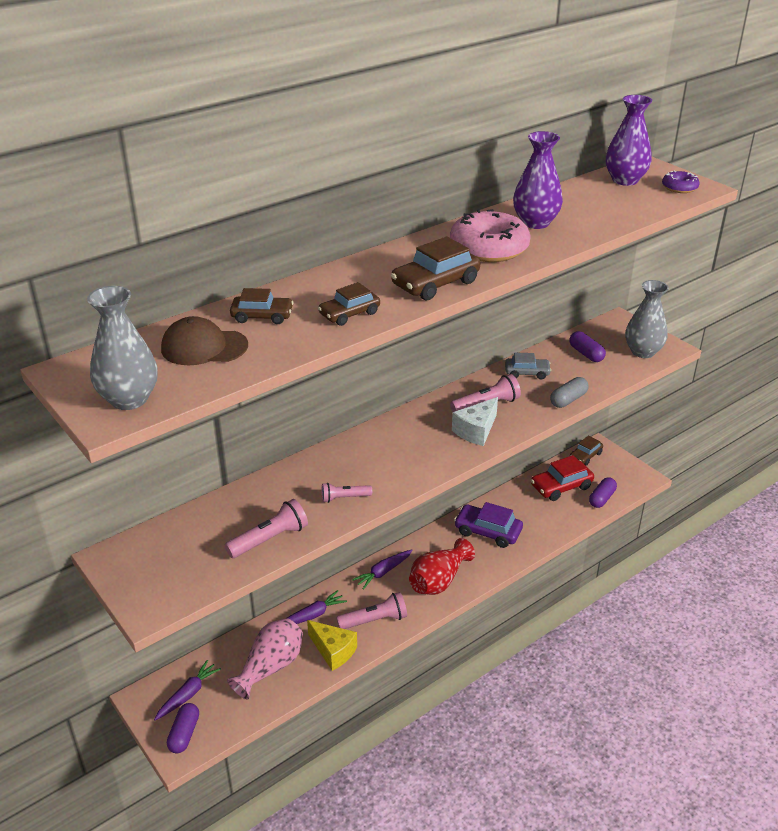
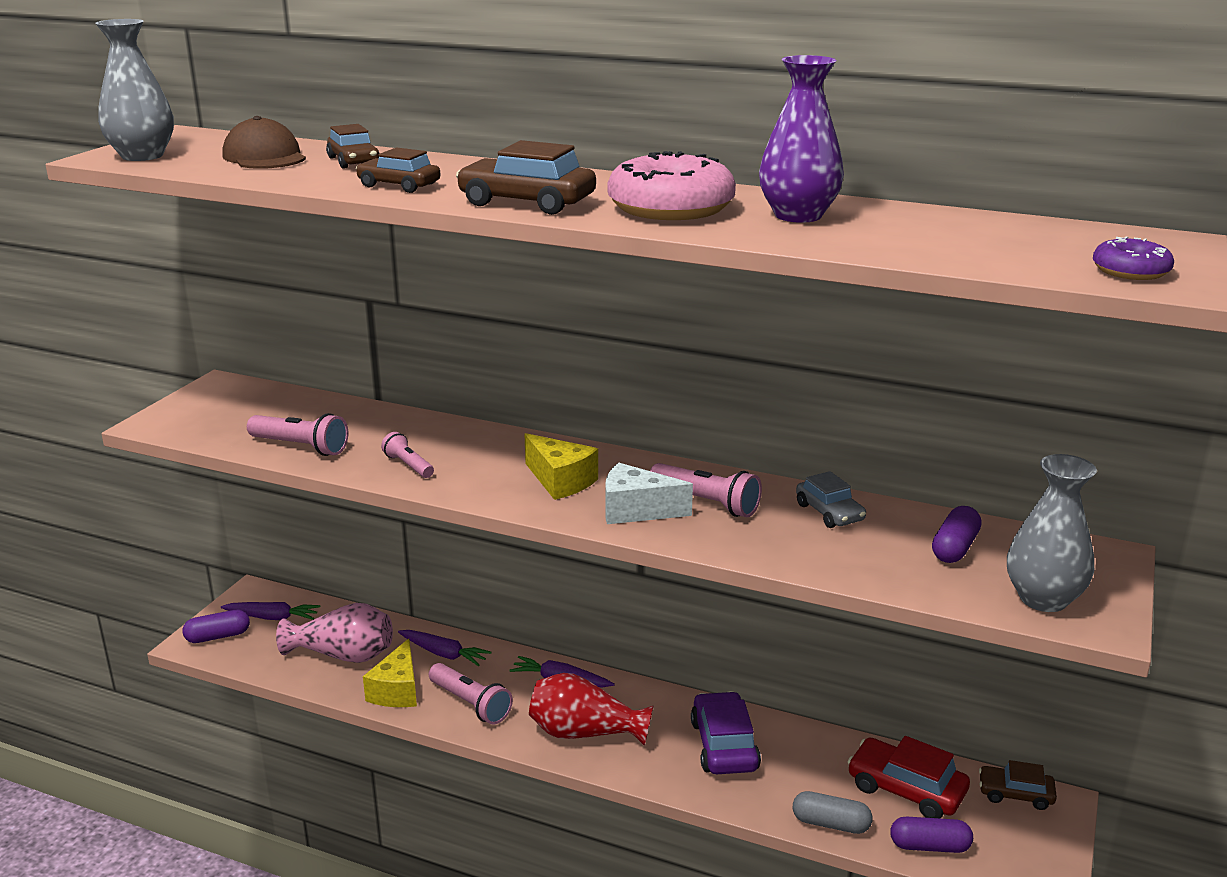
camera: 60 degrees right, 10 degrees down
grey capsule [550,377,589,408] -> grey capsule moved to [793,791,872,834]
purple vase [606,95,652,186] -> none
none -> yellow cheese [524,433,598,500]

